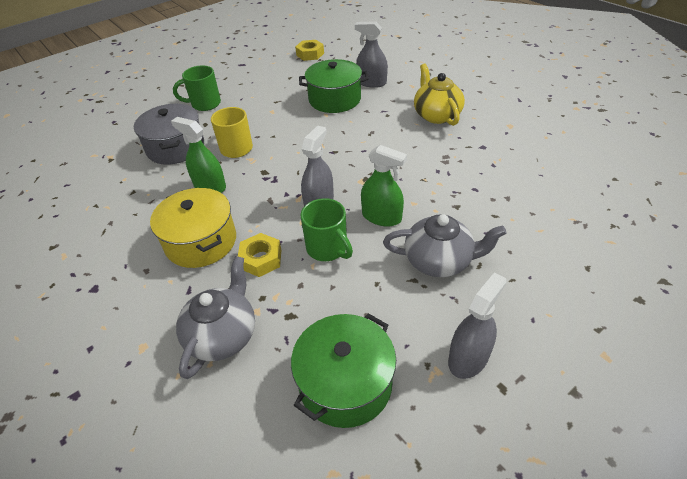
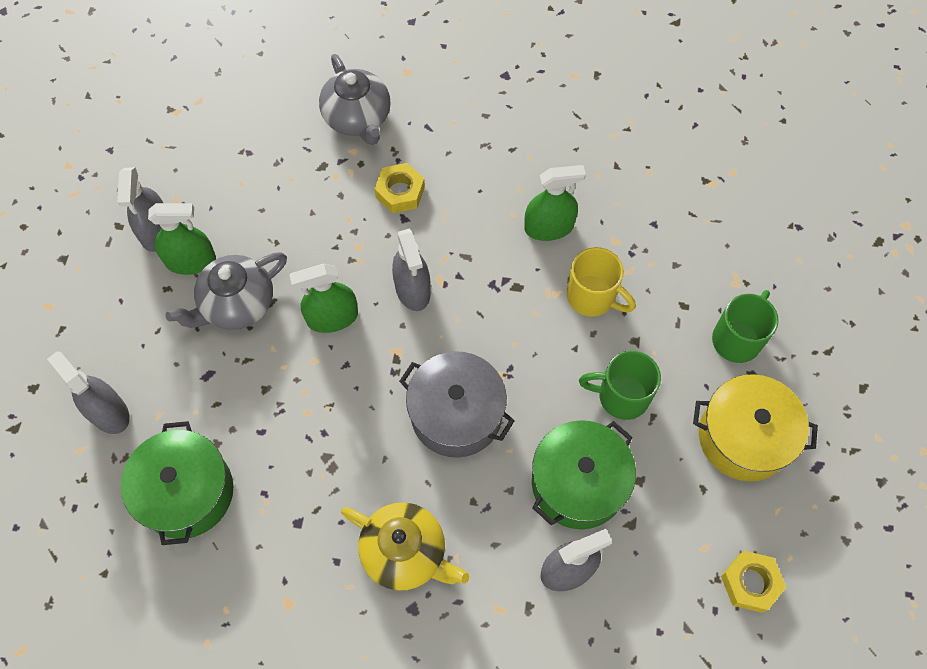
camera: 135 degrees right, 20 degrees up
grey pot [134,104,204,165] -> grey pot moved to [399,351,515,458]
yellow pot [150,188,236,268] -> yellow pot moved to [693,374,818,481]
green pot [291,313,396,428] -> green pot moved to [121,421,233,545]
green mug [301,198,353,261] -> green mug moved to [579,351,661,420]
none -> grey spray bottle [47,351,130,434]
none -> green spray bottle [148,203,216,275]

